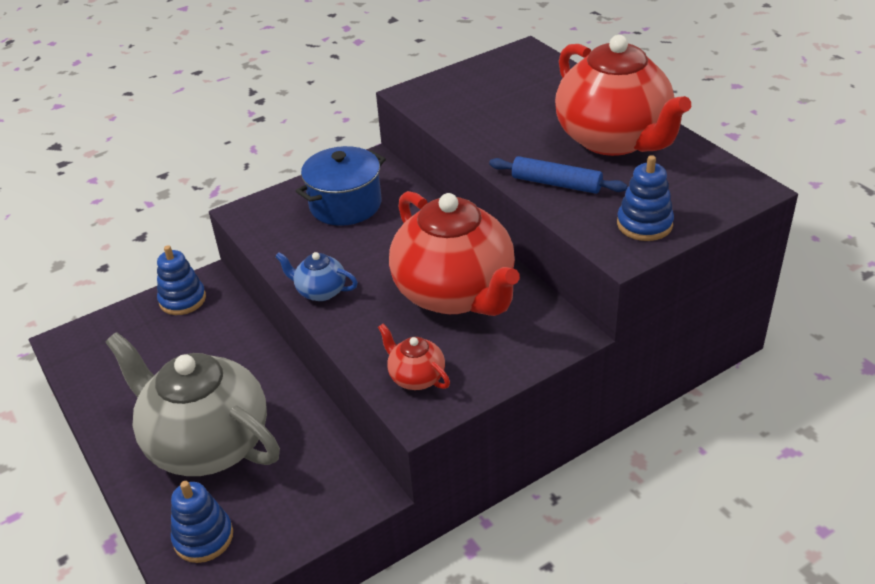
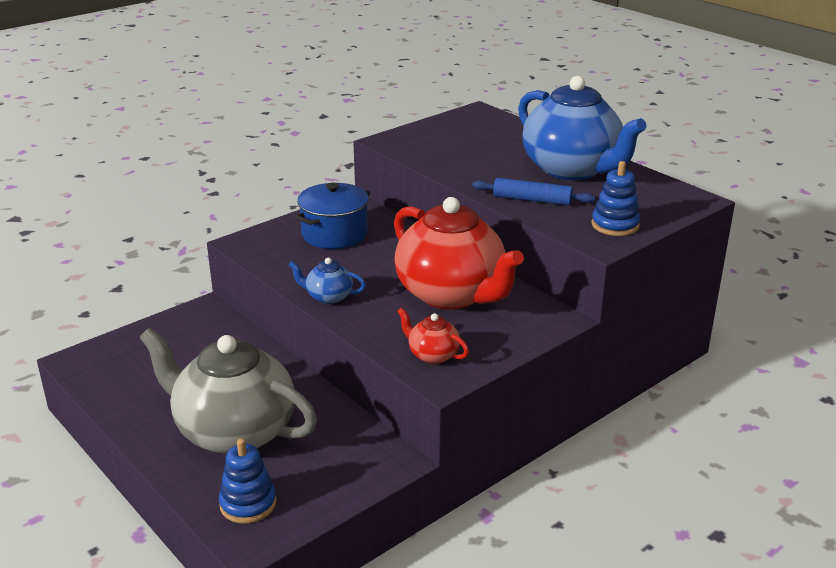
camera: 10 degrees left, 10 degrees down
blue stacking toy [157,245,206,315] -> none
red teapot [555,35,691,156] -> blue teapot [518,76,647,180]

